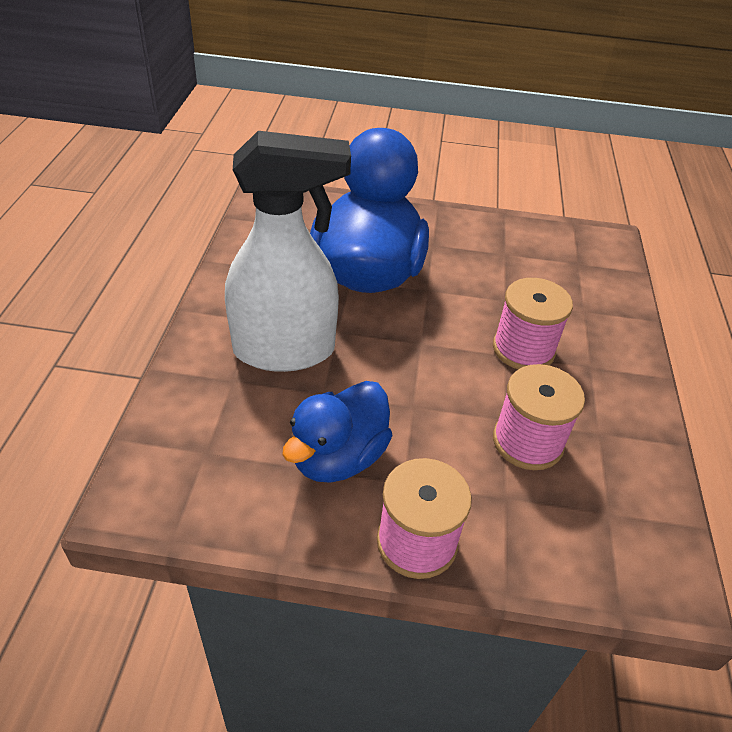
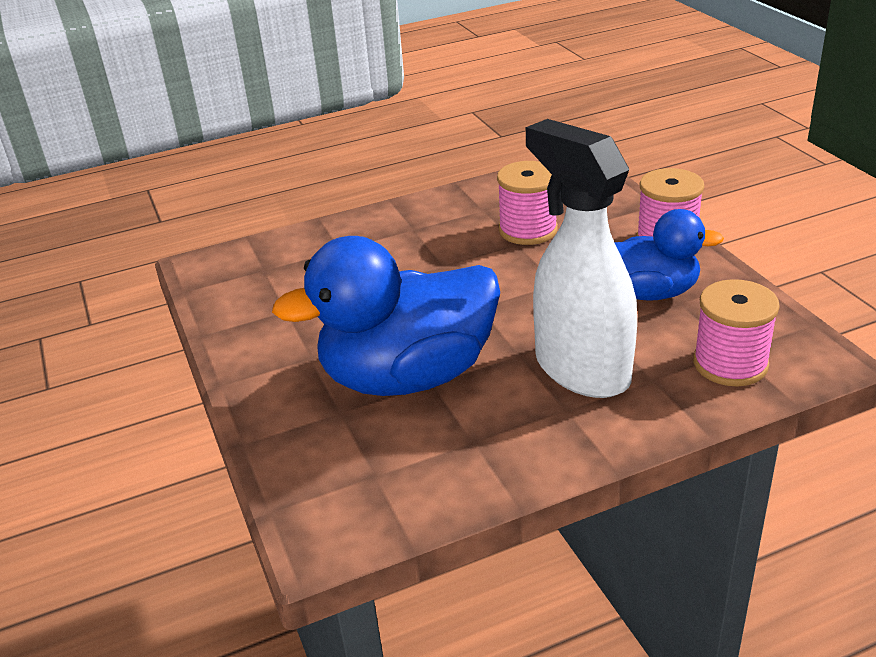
camera: 115 degrees left, 10 degrees down
pink spool [493,278,573,369] -> pink spool moved to [693,279,780,386]

